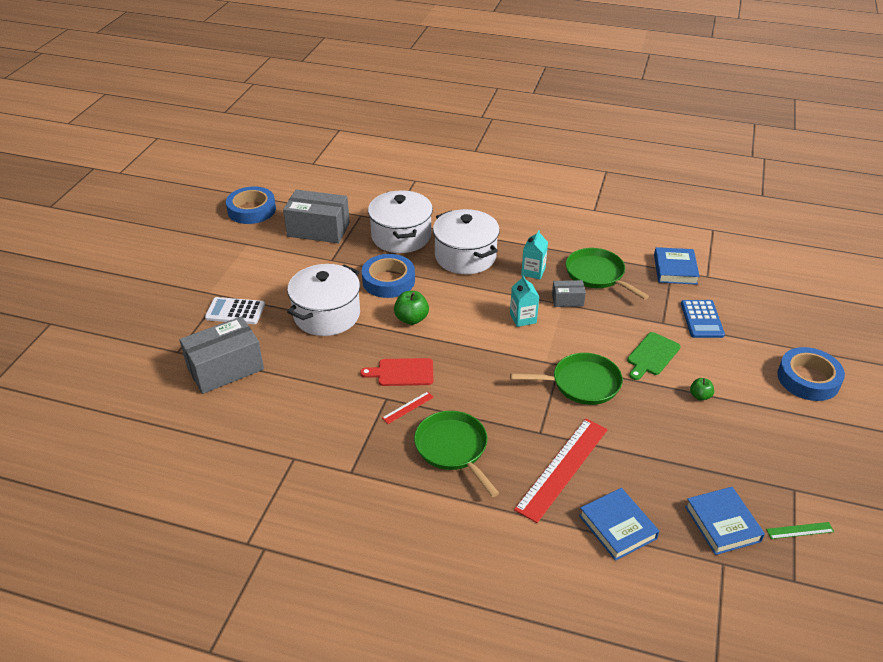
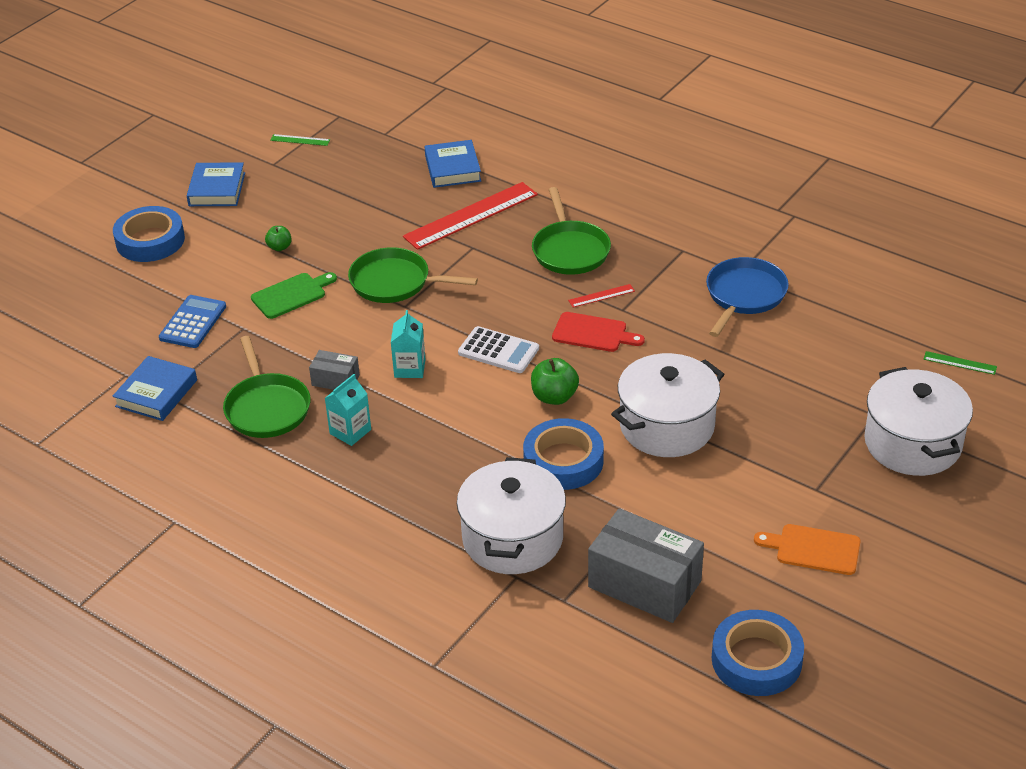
camera: 160 degrees left, 0 degrees up
grey box [179,316,264,394] -> none
white calculator [205,297,265,324] -> white calculator moved to [458,326,539,373]
white pot [433,209,500,274] -> white pot moved to [864,367,973,476]
blue book [685,487,765,555] -> blue book moved to [187,162,245,206]
none -> blue pan [706,257,789,337]
none -> orange cutting board [754,524,861,575]
none -> green ruler [923,351,997,375]

